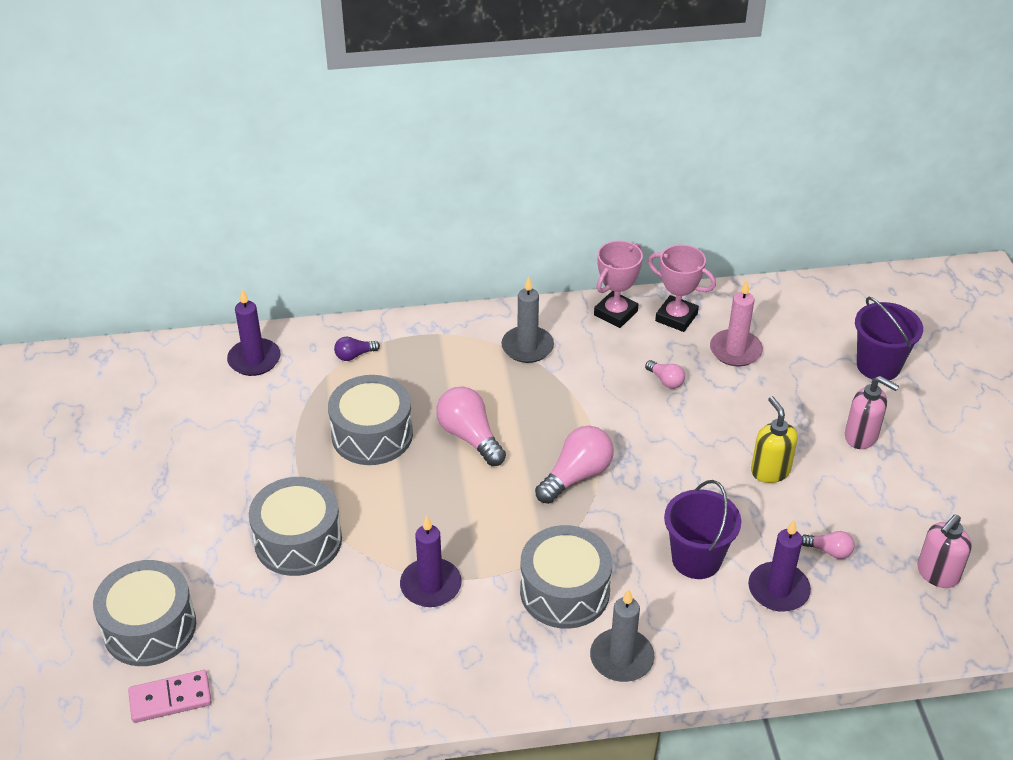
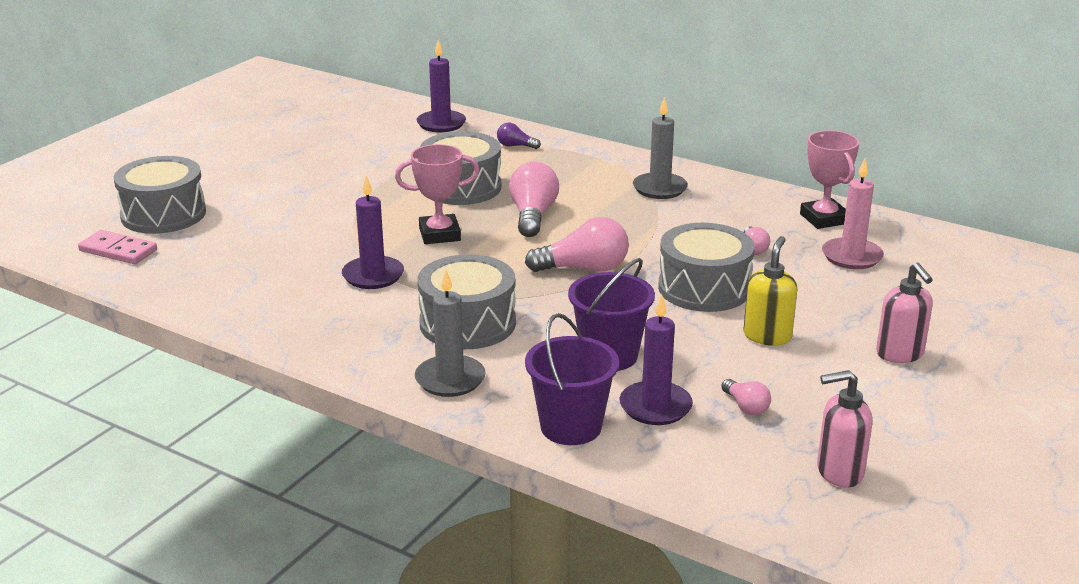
camera: 40 degrees right, 15 degrees down
grey drum [249,477,342,576] -> grey drum moved to [658,223,755,312]
pink trophy [594,240,643,328] -> pink trophy moved to [395,144,480,244]
purple bucket [855,297,923,380] -> purple bucket moved to [525,313,619,445]

